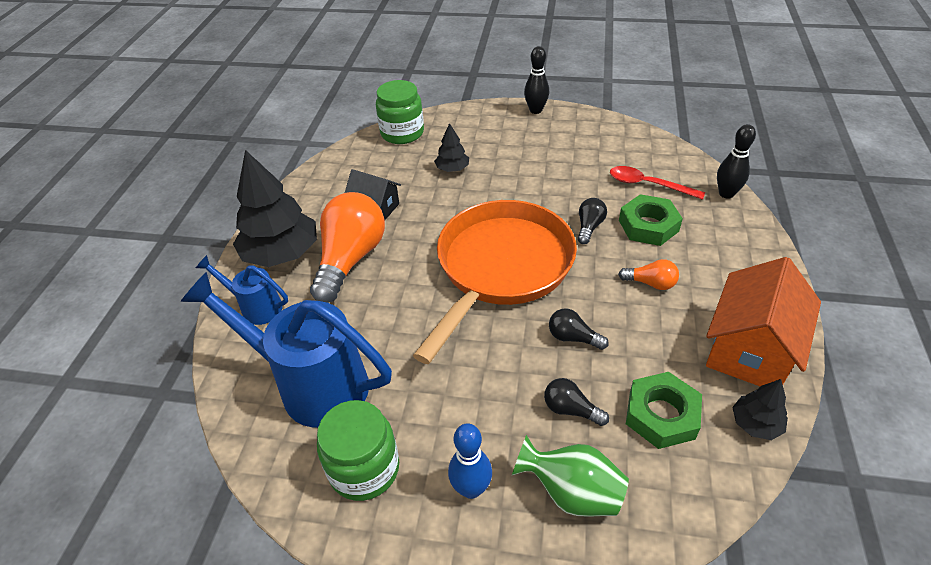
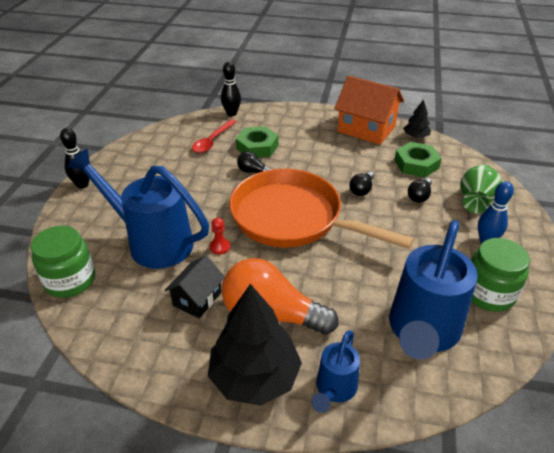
camera: 90 degrees left, 5 degrees down
black tree [434,123,469,172] -> blue watering can [67,149,209,269]
orange light bulb [618,259,679,290] -> none
none -> red pawn [210,218,230,254]

